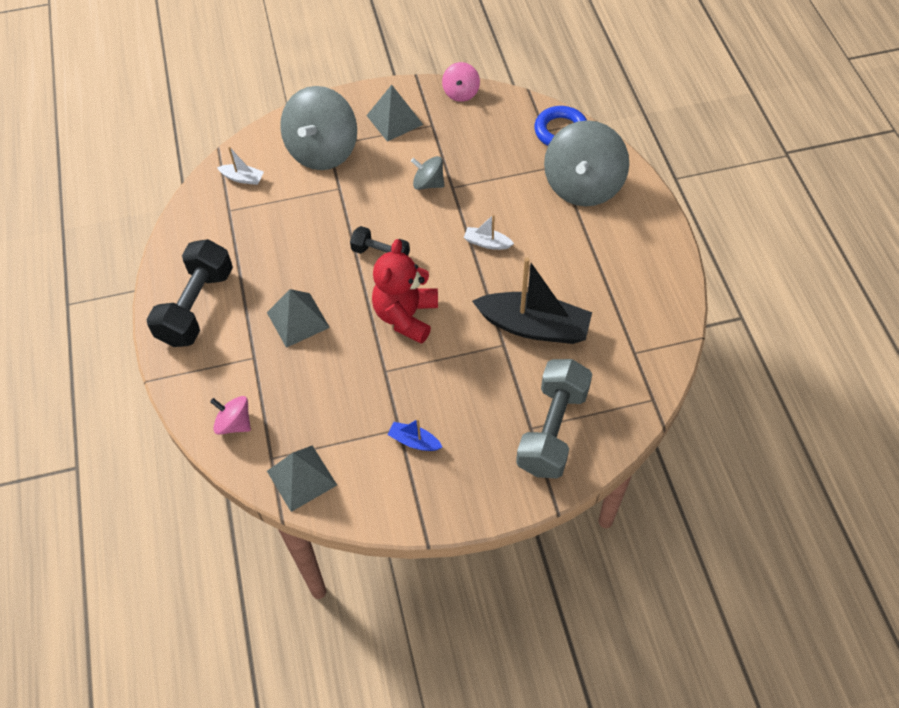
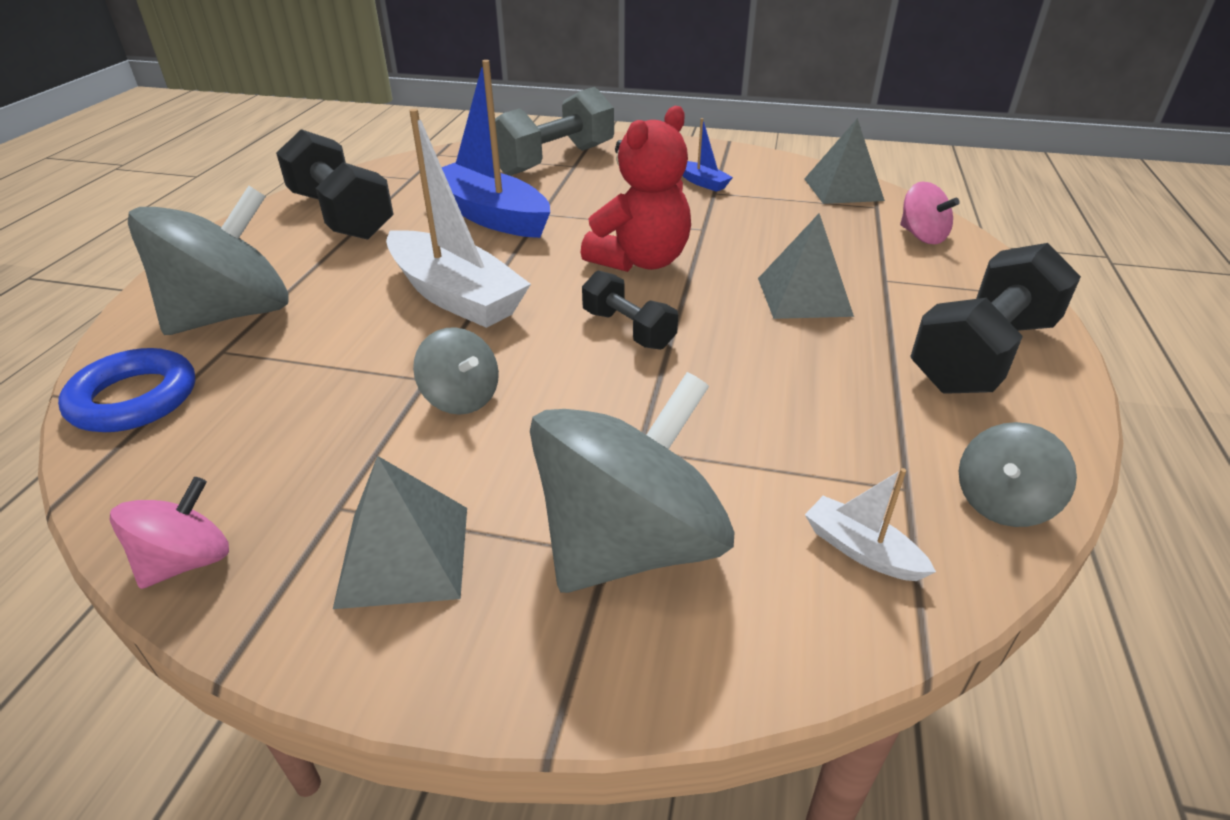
camera: 155 degrees left, 20 degrees down
white boat [464,214,514,250] -> white boat [386,109,531,328], size x2.23
black boat [472,257,592,344] -> blue boat [442,60,550,238]
none -> black dumbbell [276,129,394,240]
none -> grey spinning top [959,422,1077,527]

